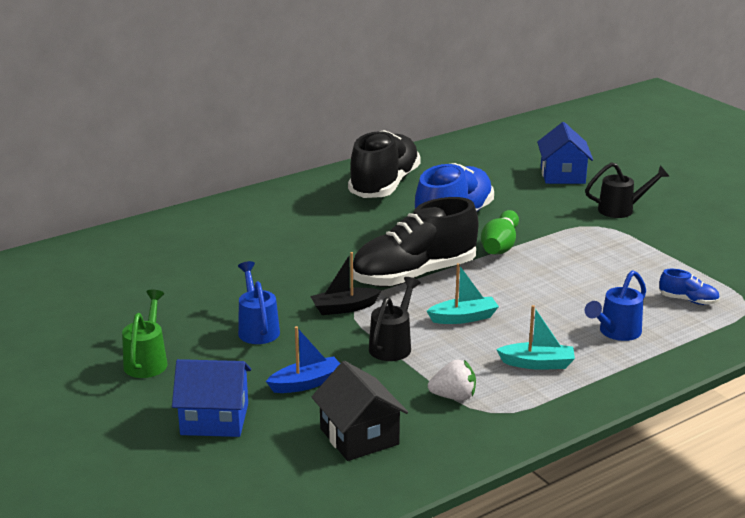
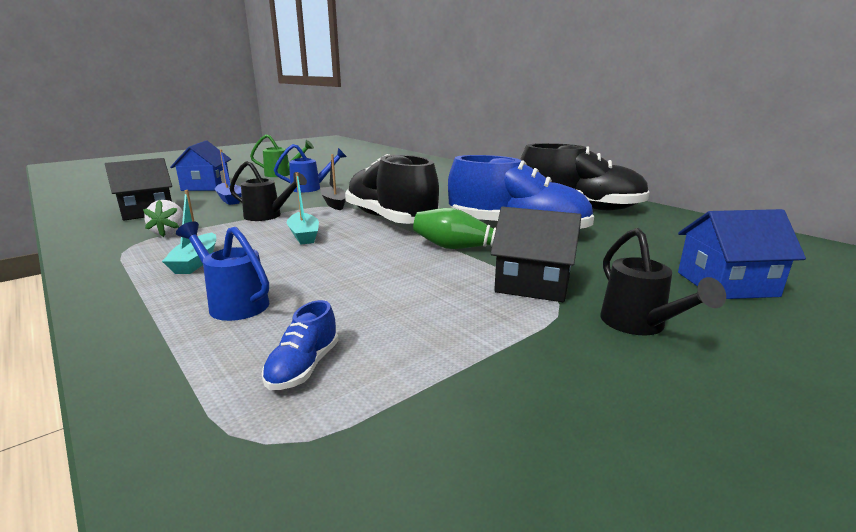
camera: 85 degrees right, 5 degrees down
none -> black house [491,207,581,302]

